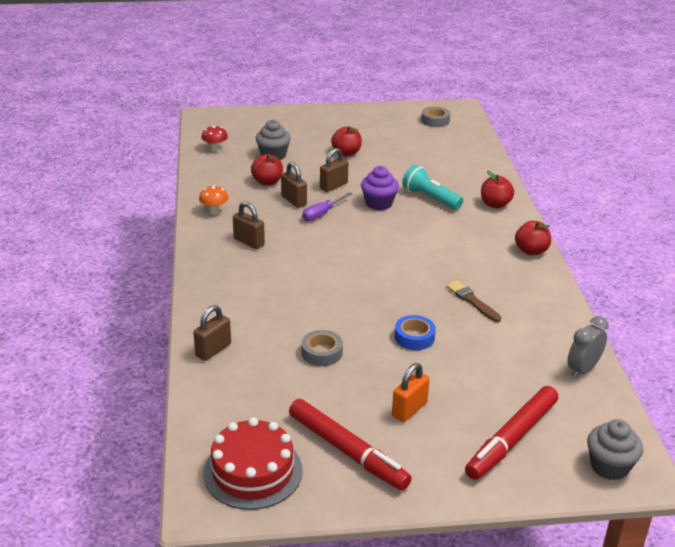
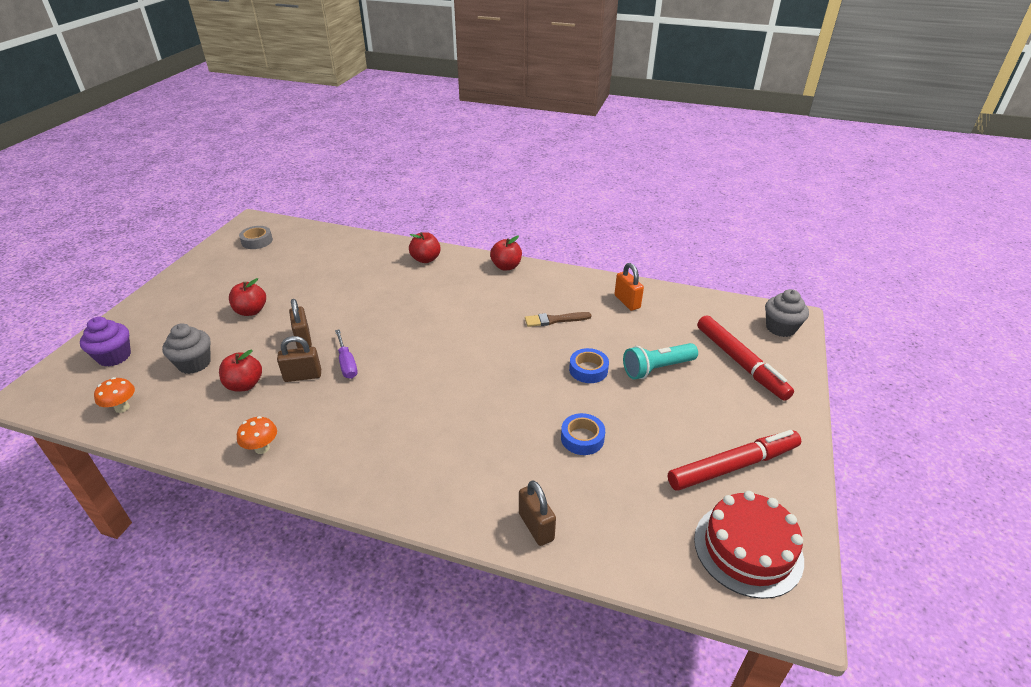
camera: 65 degrees left, 5 degrees up
red mushroom [201,125,228,152] -> orange mushroom [94,377,135,413]
brown padlock [233,202,265,249] -> none
grey tape [301,330,343,366] -> blue tape [561,413,605,455]
purple cupcake [361,166,399,211] -> purple cupcake moved to [80,317,131,367]
orange padlock [392,363,430,422] -> orange padlock moved to [614,263,644,311]
turquoise flashlight [402,165,463,210] -> turquoise flashlight moved to [623,343,698,380]
grey clock [568,316,609,378] -> none

